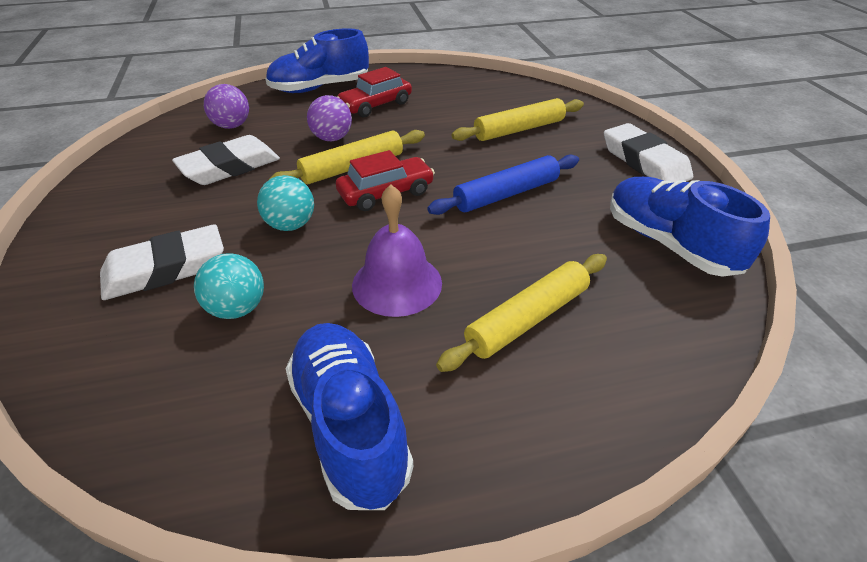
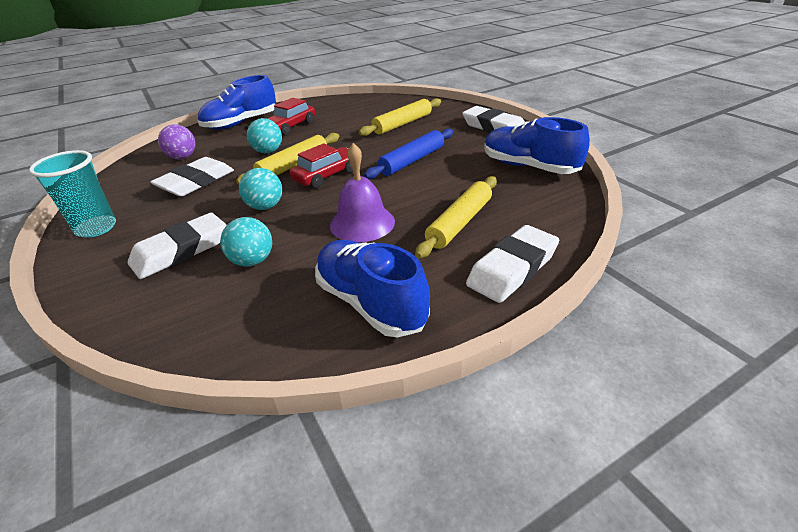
camera: 15 degrees left, 5 degrees down
purple ball [307,95,352,141] -> turquoise ball [247,118,282,153]
none -> turquoise cup [29,150,116,238]
none -> white eraser [466,225,559,303]

